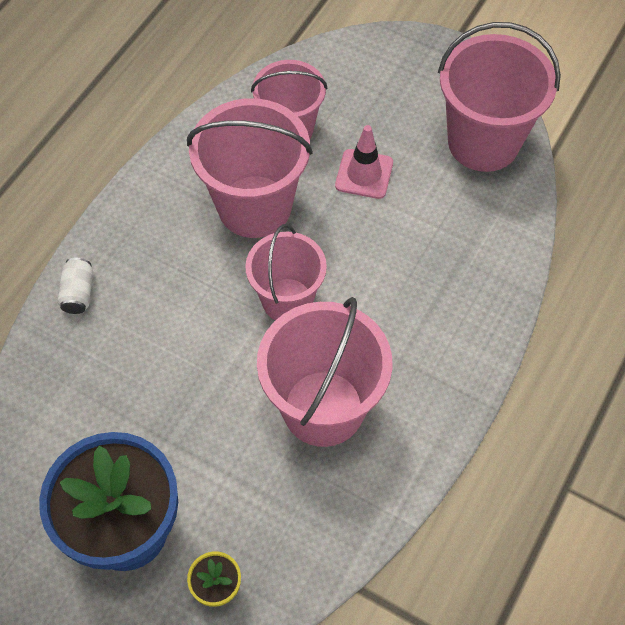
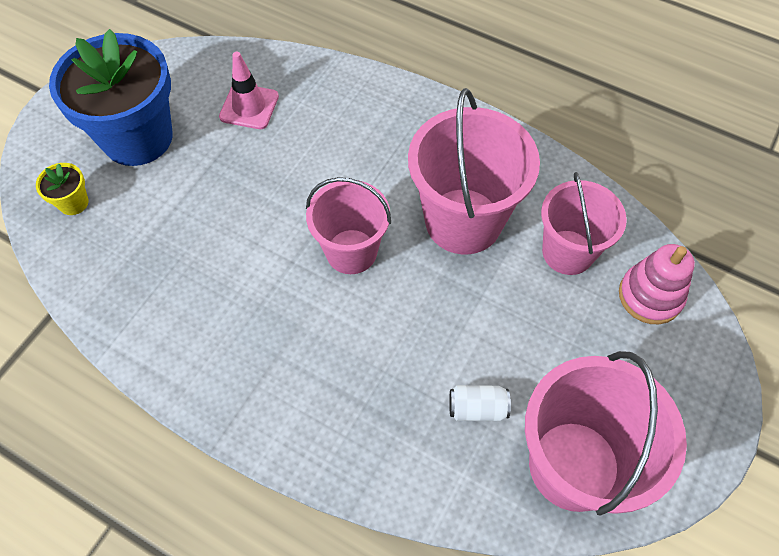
camera: 90 degrees right, 0 degrees up
white can [58,258,93,314] -> white can moved to [449,385,511,421]
pink bucket [257,297,392,447] -> none
pink traffic cone [335,125,393,199] -> pink traffic cone moved to [219,52,279,129]
none -> pink stacking toy [619,244,695,324]

